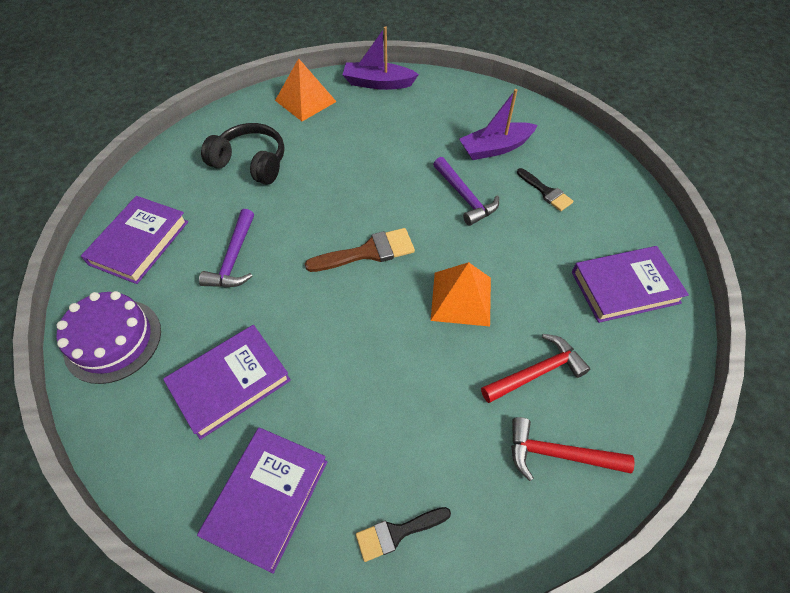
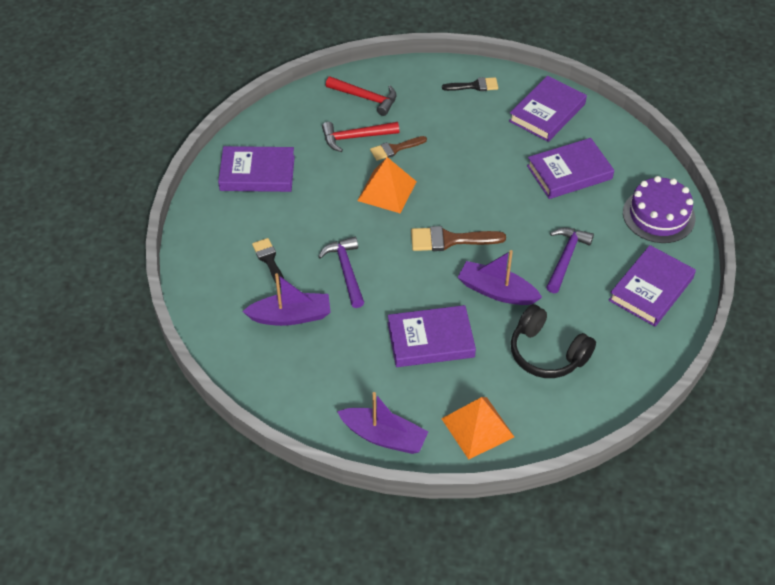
camera: 165 degrees left, 5 degrees down
none -> brown brush [370,136,427,161]
none -> purple book [388,305,476,367]
none -> purple boat [458,250,542,305]

